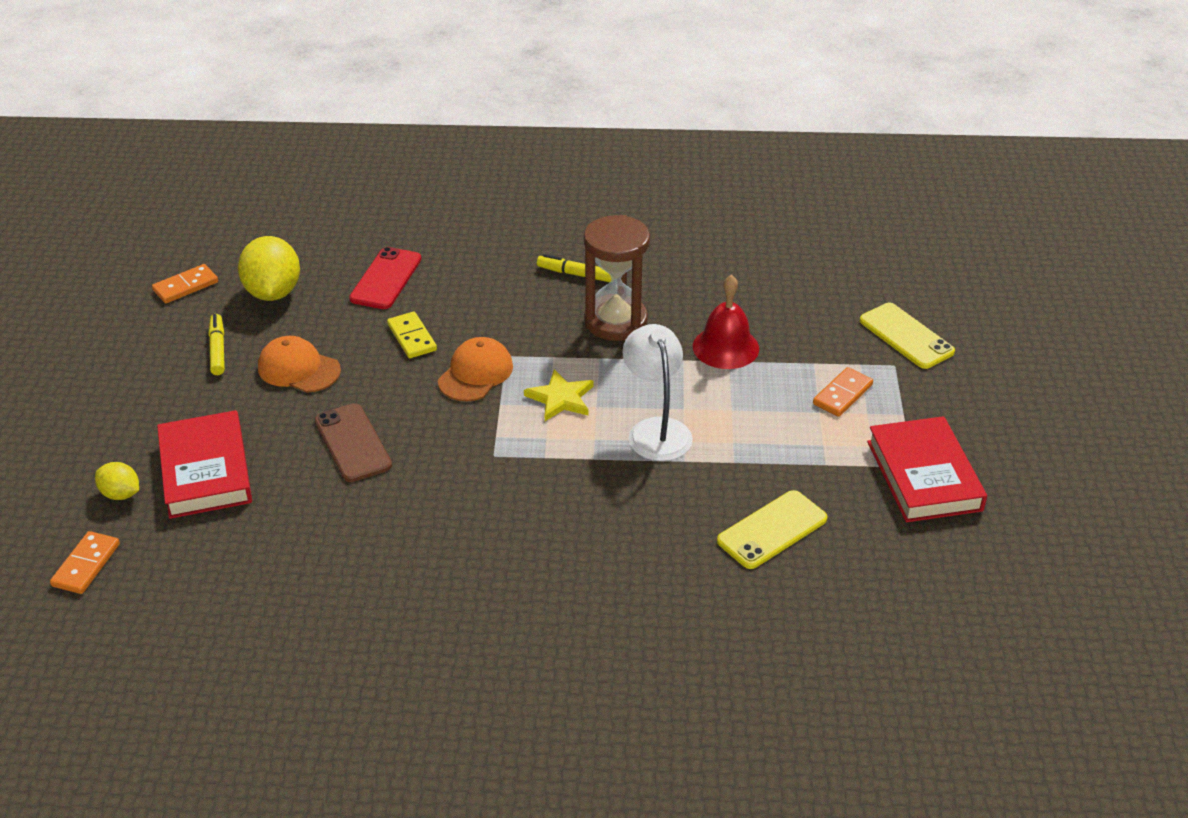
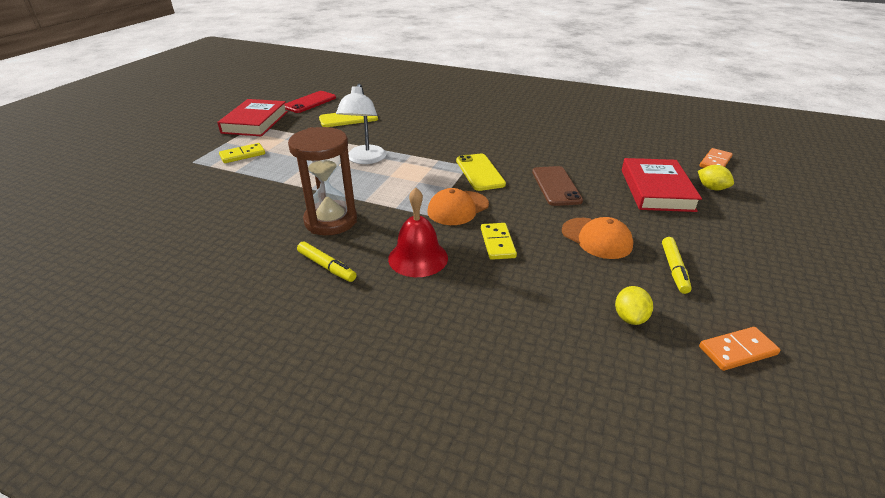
camera: 160 degrees left, 5 degrees down
yellow lemon [238,236,300,301] -> yellow lemon [615,286,653,325], size x0.54
red phone [349,247,421,309] -> red phone moved to [284,91,336,113]
yellow star [524,369,594,421] -> none
red bell [693,275,759,369] -> red bell moved to [388,187,448,277]
orange domino [813,367,873,417] -> yellow domino [219,143,265,163]
yellow phone [860,303,955,369] -> yellow phone moved to [456,153,506,191]

